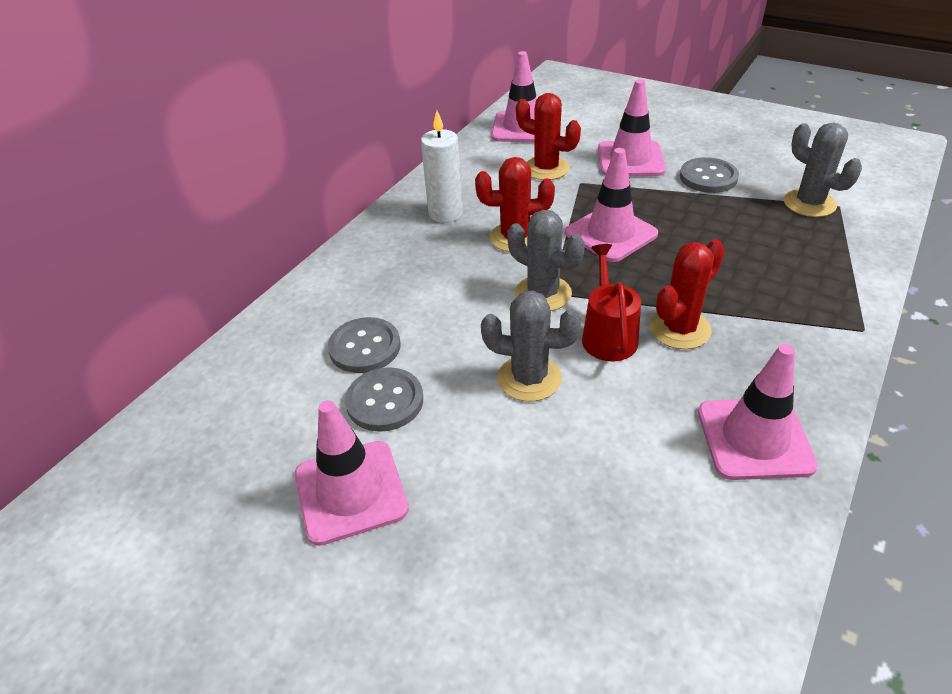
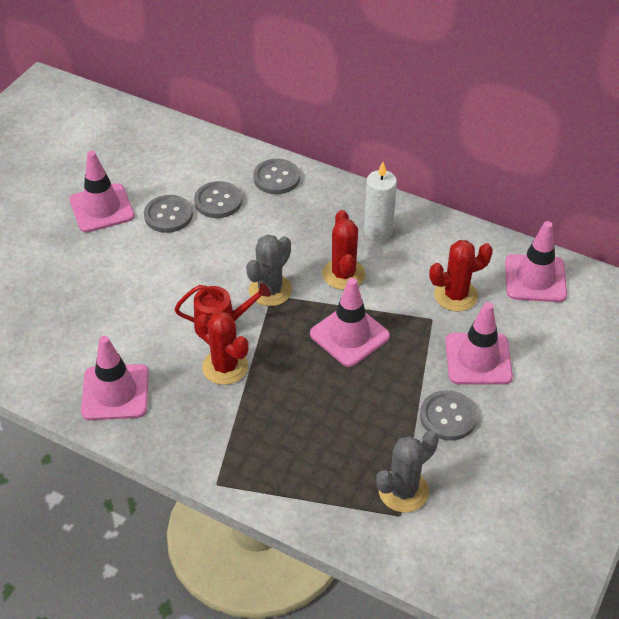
camera: 85 degrees right, 5 degrees up
grey cactus [481,290,581,402] -> none
red cactus [516,93,581,180] -> red cactus turned 45 degrees clockwise [429,240,493,312]
none -> grey button [253,159,300,194]

